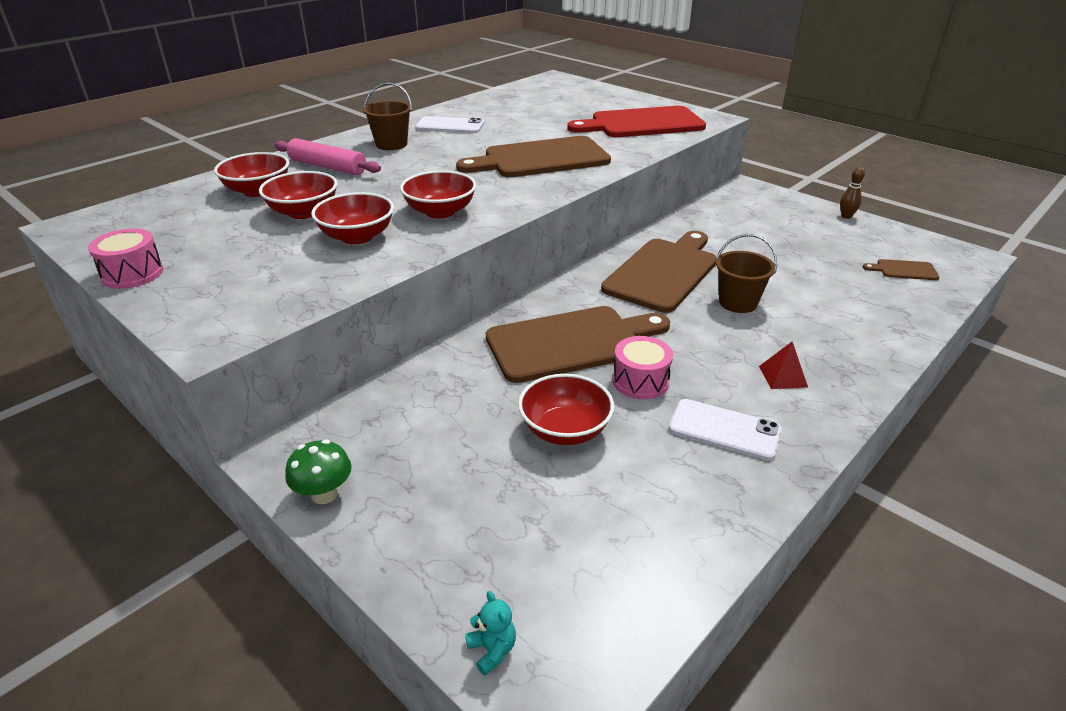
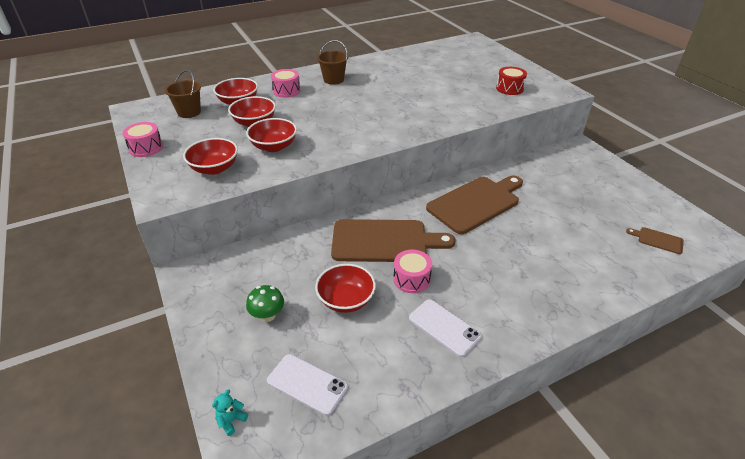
camera: 20 degrees right, 5 degrees up
pink rolling pin [274,138,381,175] -> pink drum [271,69,300,98]
green mushroom [285,440,352,504] -> green mushroom moved to [246,285,284,322]
red bowl [400,170,476,219] -> red bowl moved to [183,138,238,175]
white phone [415,116,484,133] -> white phone moved to [267,354,348,416]
brown cutting board [456,136,611,177] -> none
turquoise teddy bear [465,591,516,675] -> turquoise teddy bear turned 135 degrees counterclockwise [212,389,248,436]
red cutting board [567,106,706,137] -> red drum [496,67,527,95]
brown bucket [716,234,777,313] -> brown bucket moved to [164,70,201,118]
red pyramid [759,342,808,389] -> none
brown bowling pin [840,167,865,219] -> none

